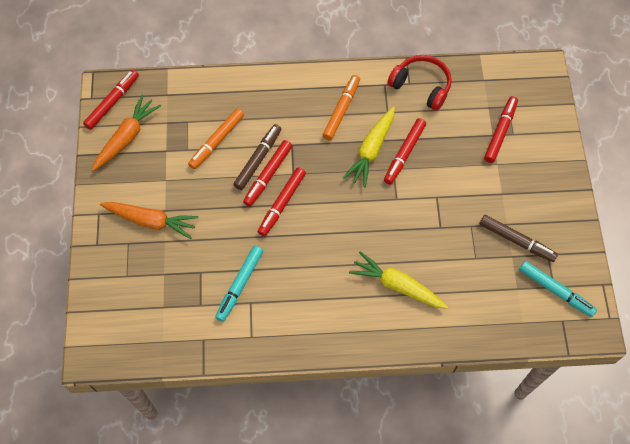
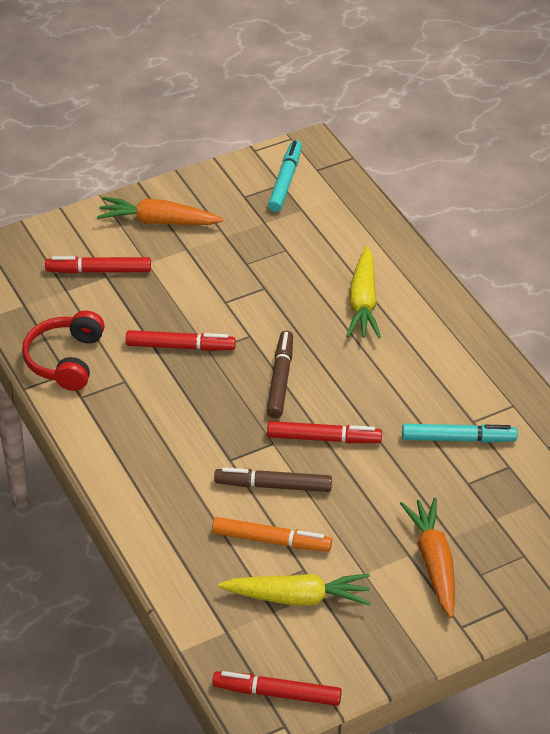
camera: 115 degrees left, 20 degrees down
orange carrot [92,95,161,171] -> orange carrot moved to [97,197,224,225]
red marker [243,140,292,207] -> none
orange marker [323,75,360,140] -> none
yellow carrot [343,106,395,187] -> yellow carrot moved to [218,574,370,605]
brown marker [480,215,558,262] -> brown marker moved to [267,331,293,419]

